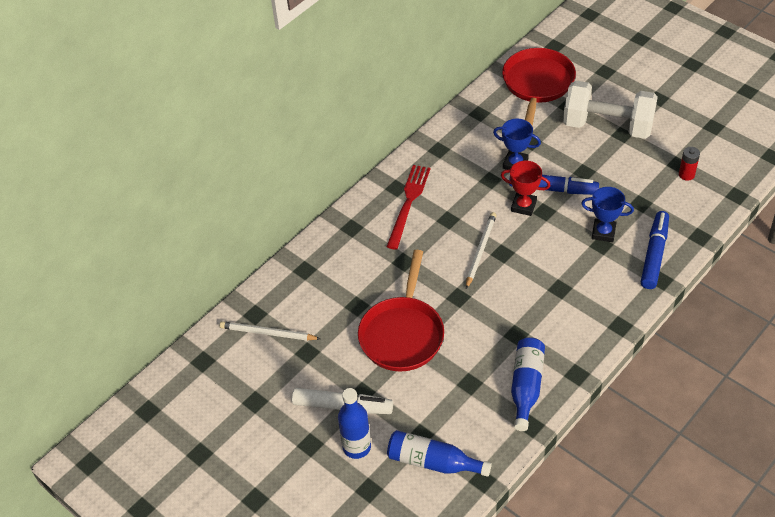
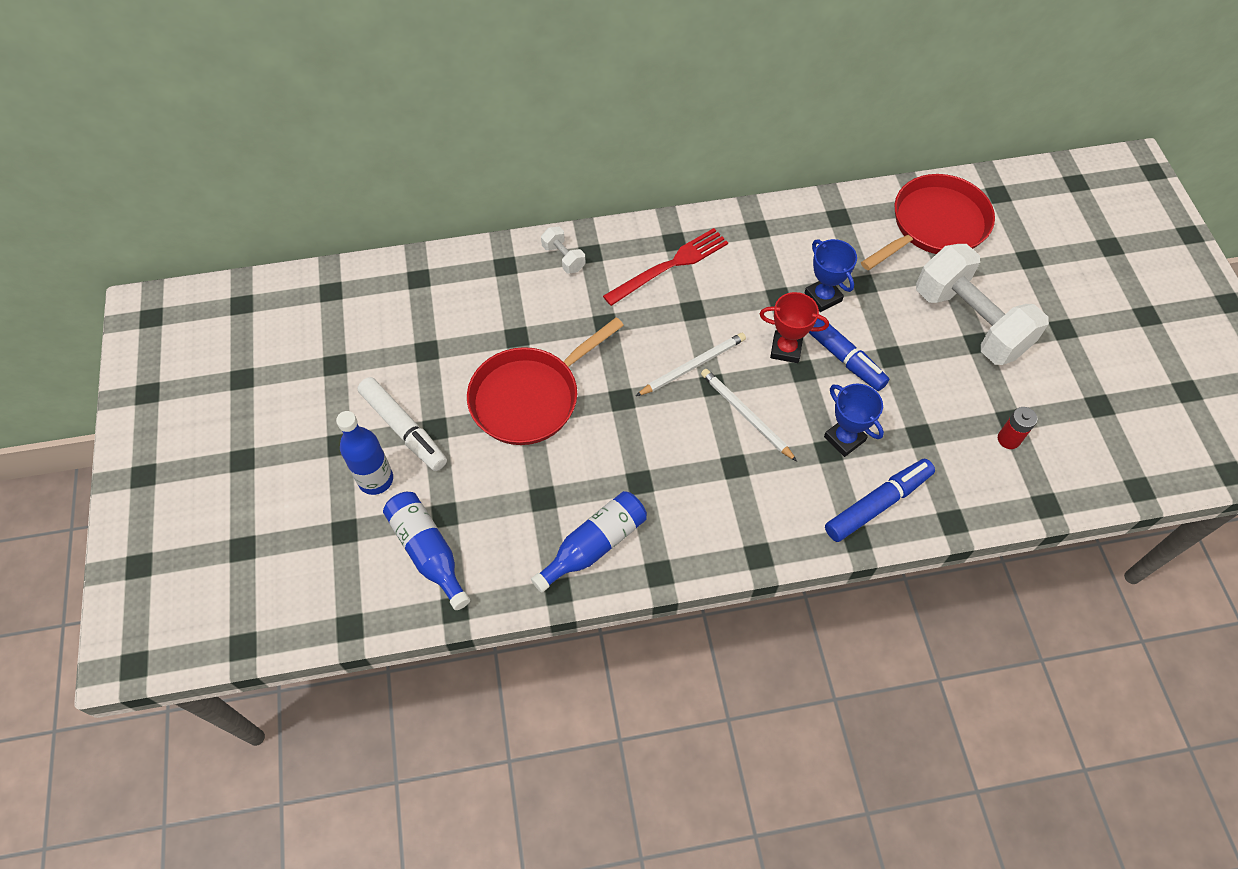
camera: 35 degrees right, 10 degrees up
white pencil [219,321,321,340] -> white pencil moved to [701,369,797,462]
red trophy [501,161,551,216] -> red trophy turned 45 degrees counterclockwise [760,292,829,363]
none -> white dumbbell [541,226,586,273]

